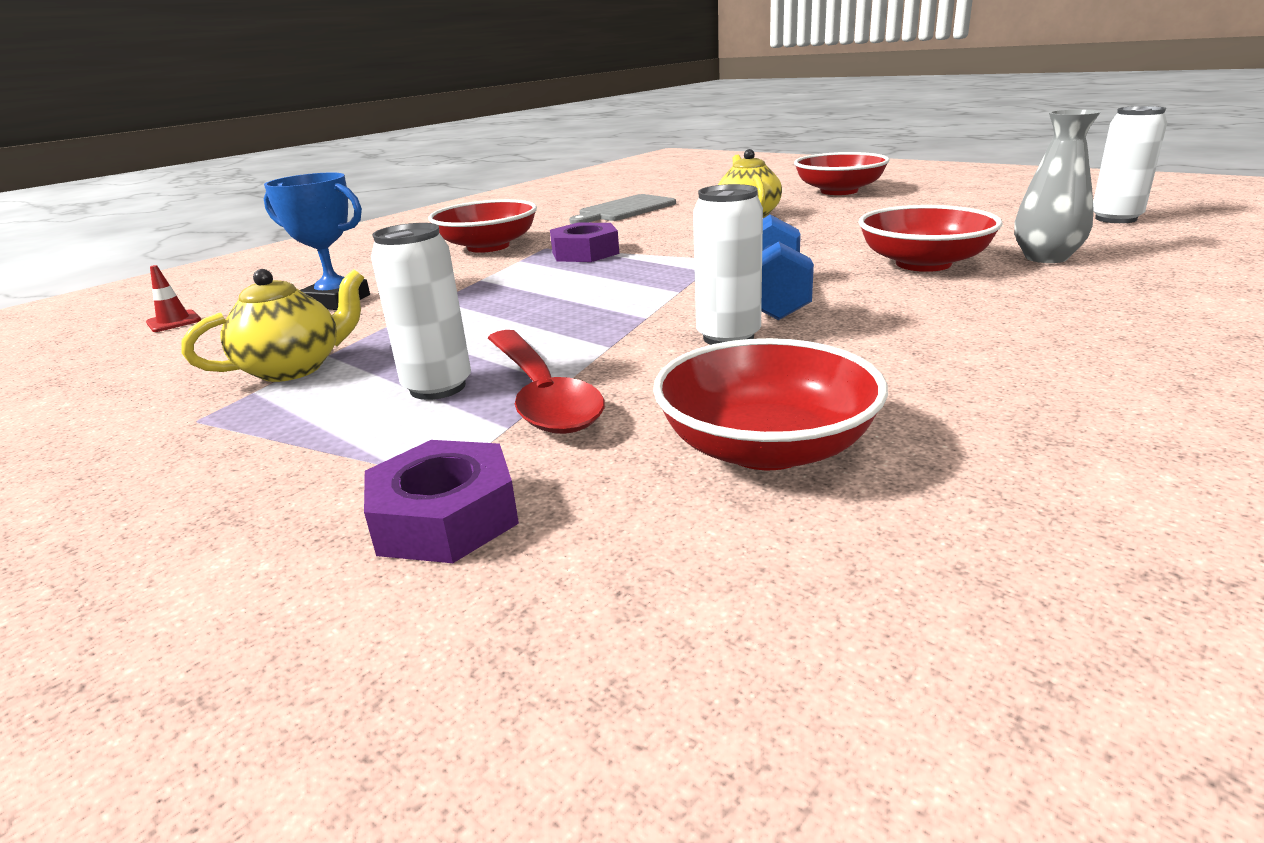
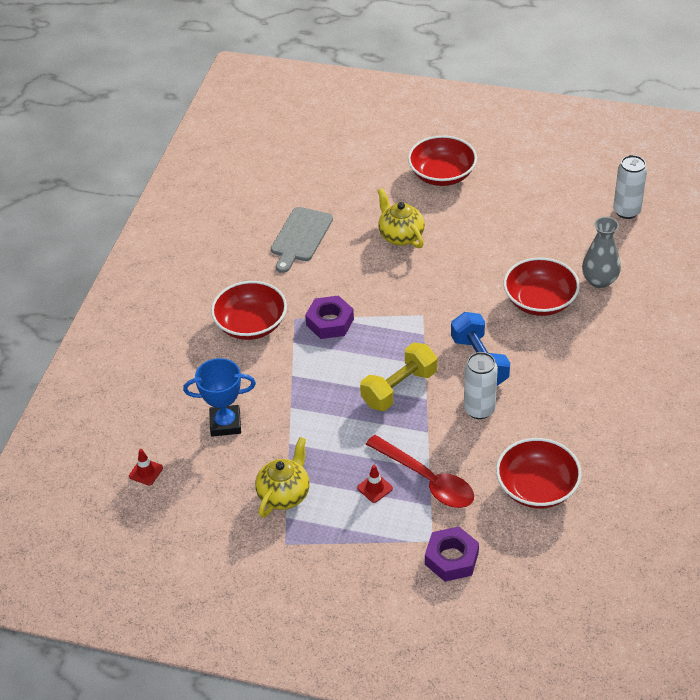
camera: 25 degrees left, 20 degrees up
white can [371,223,471,400] -> red traffic cone [357,465,393,503]
none -> yellow dumbbell [360,342,437,411]

